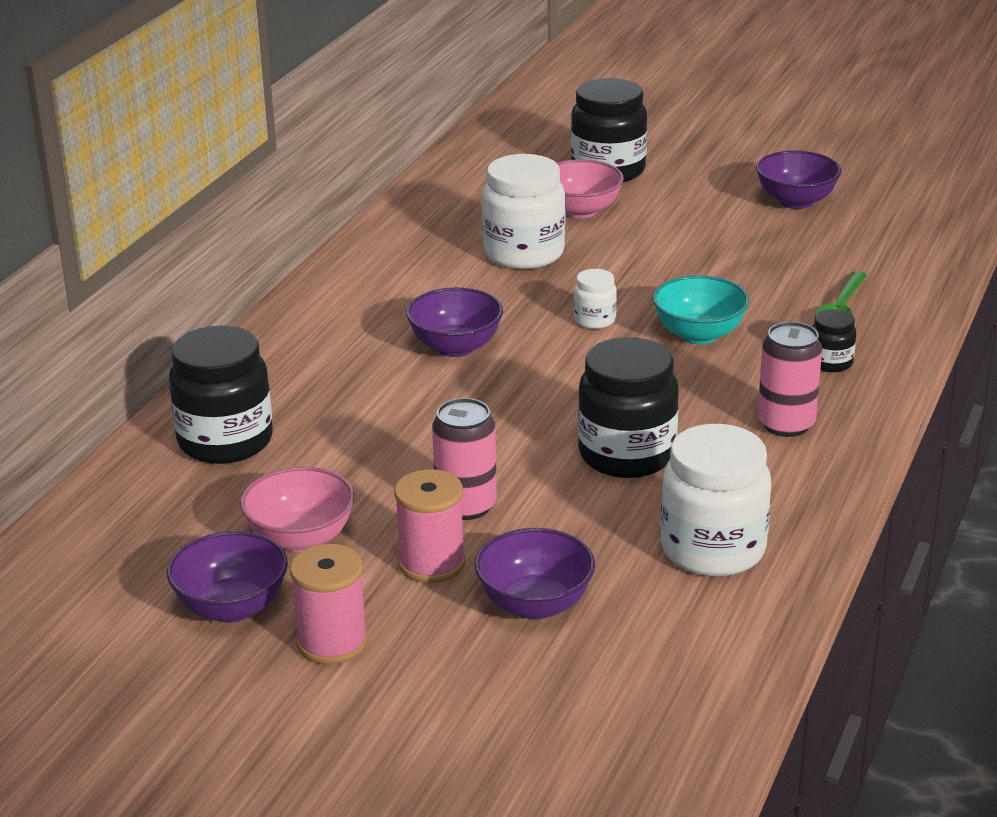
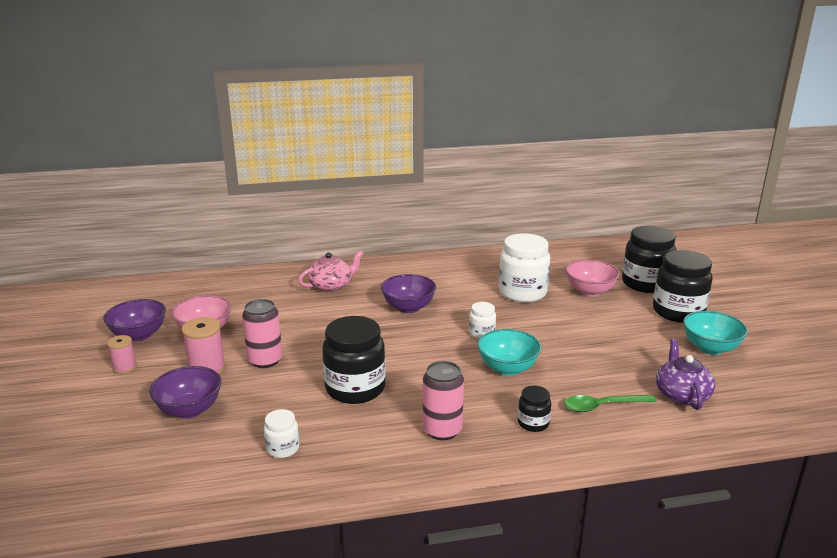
camera: 55 degrees right, 5 degrees down
black jar [169,326,273,464] -> black jar moved to [653,250,713,323]
pink spool [290,544,368,665] -> pink spool [107,335,137,374], size x0.63
white jar [661,424,771,577] -> white jar [264,409,299,458], size x0.49
purple bowl [756,150,841,209] -> turquoise bowl [683,311,748,355]
none -> pink teapot [298,250,364,292]
none -> purple teapot [656,339,715,410]

